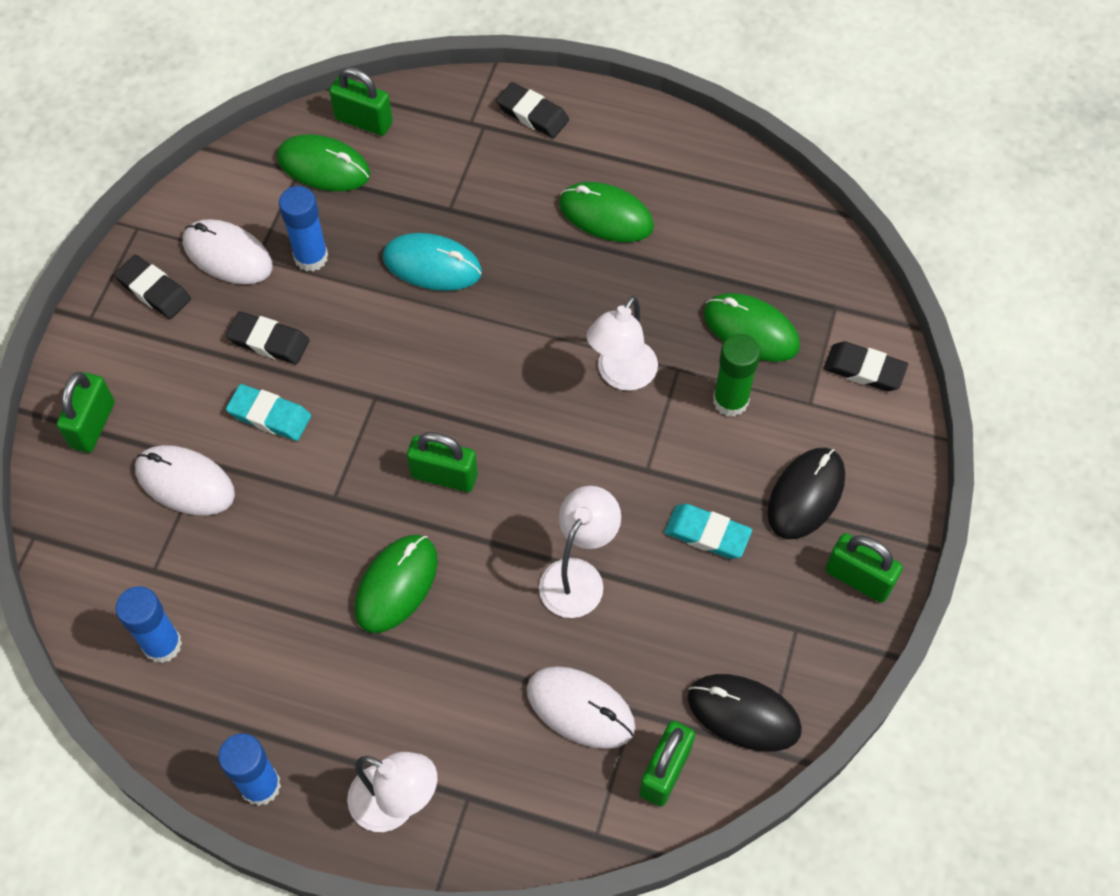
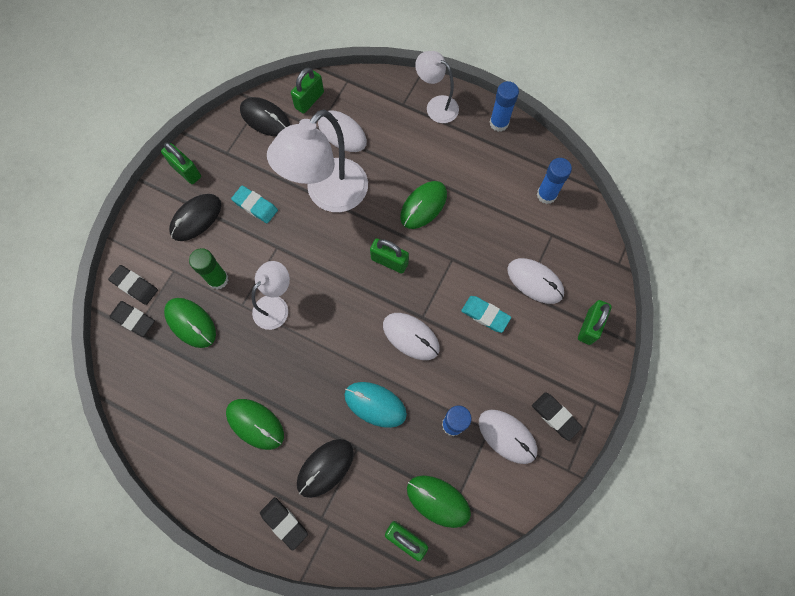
camera: 170 degrees left, 10 degrees up
black eraser [226,311,309,364] -> black eraser moved to [109,301,155,337]
white lamp [539,486,621,618] -> white lamp [267,109,368,212], size x1.80
none -> black mouse [297,439,354,498]
none -> white mouse [383,313,440,360]

